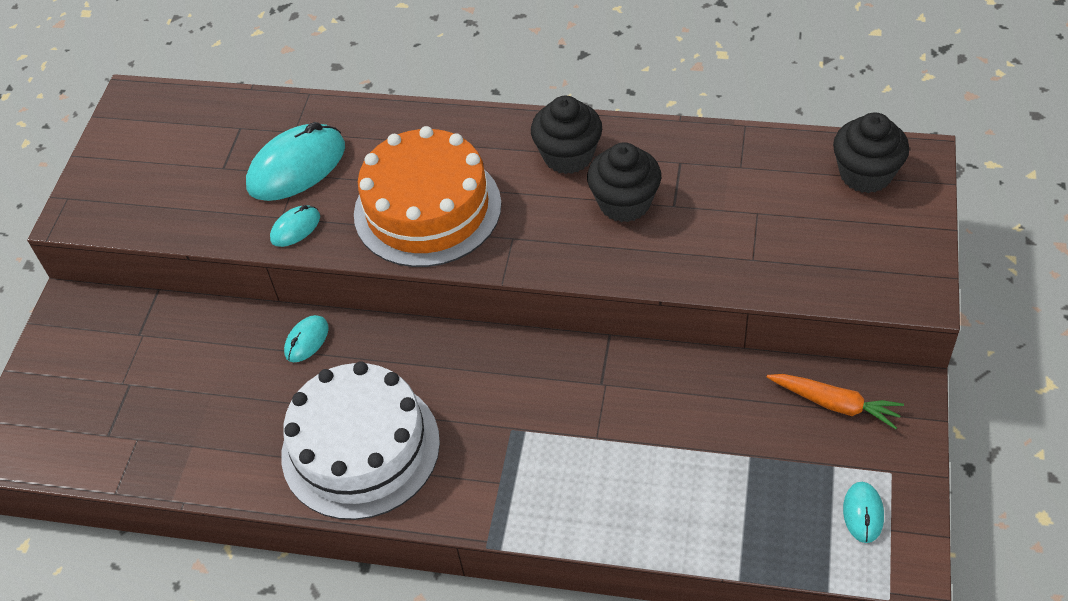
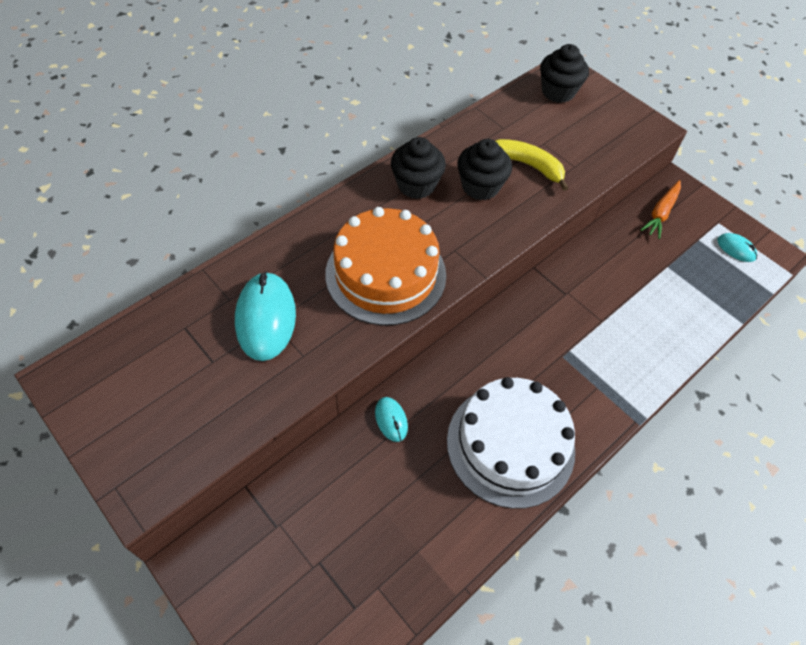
camera: 60 degrees left, 5 degrees up
turquoise mouse [270,205,320,247] -> none
orange carrot [767,374,904,429] -> orange carrot turned 150 degrees clockwise [641,180,681,239]
none -> yellow banana [495,139,568,191]

